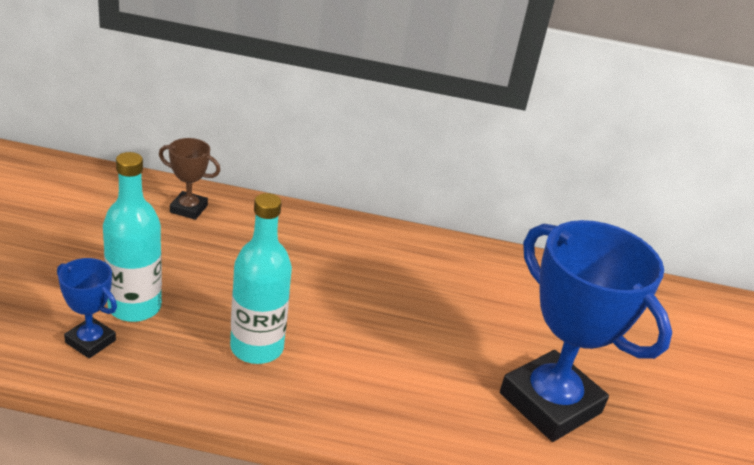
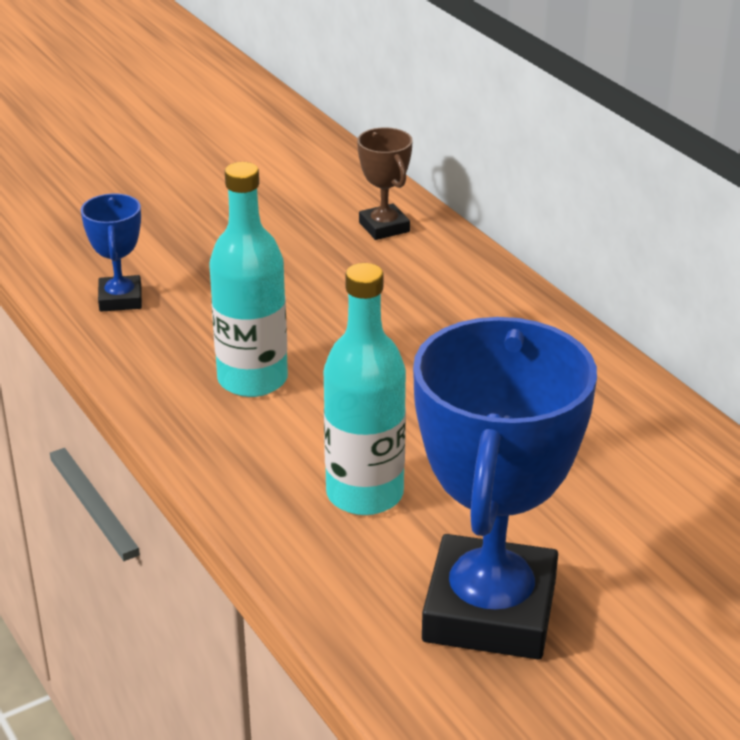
camera: 55 degrees right, 0 degrees up
turquoise bottle [103,152,162,322] -> turquoise bottle moved to [324,263,406,515]

